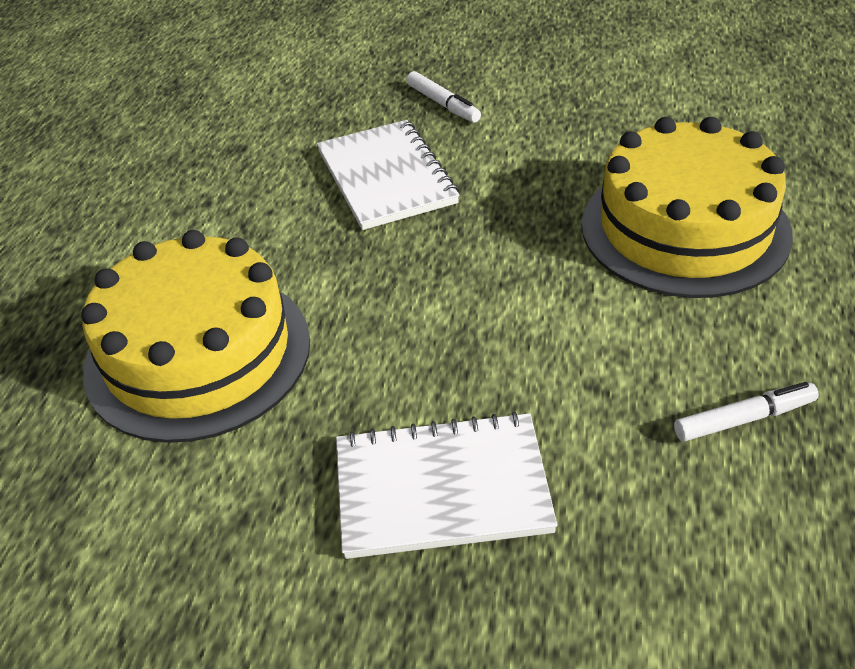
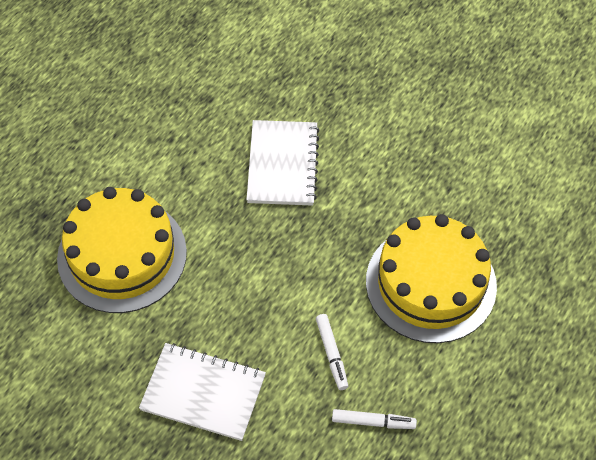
camera: 20 degrees right, 15 degrees up
white marker [406,71,481,123] -> white marker moved to [316,314,348,390]

